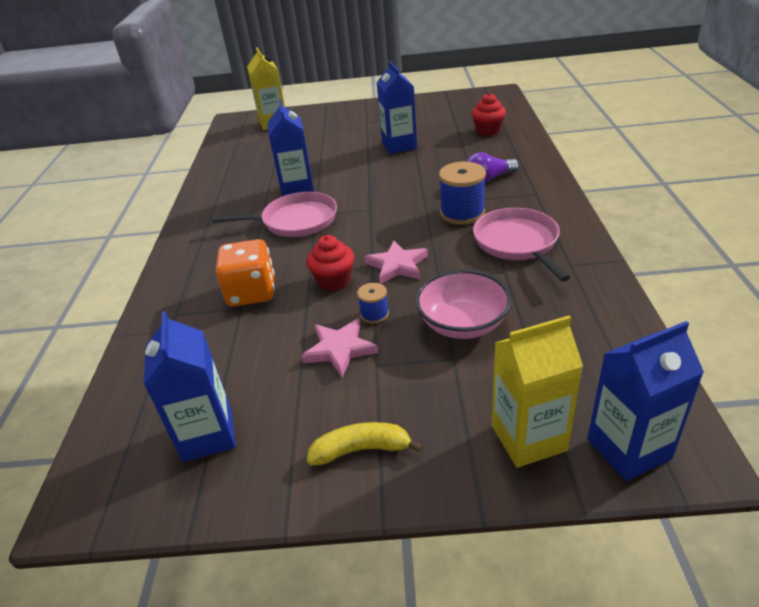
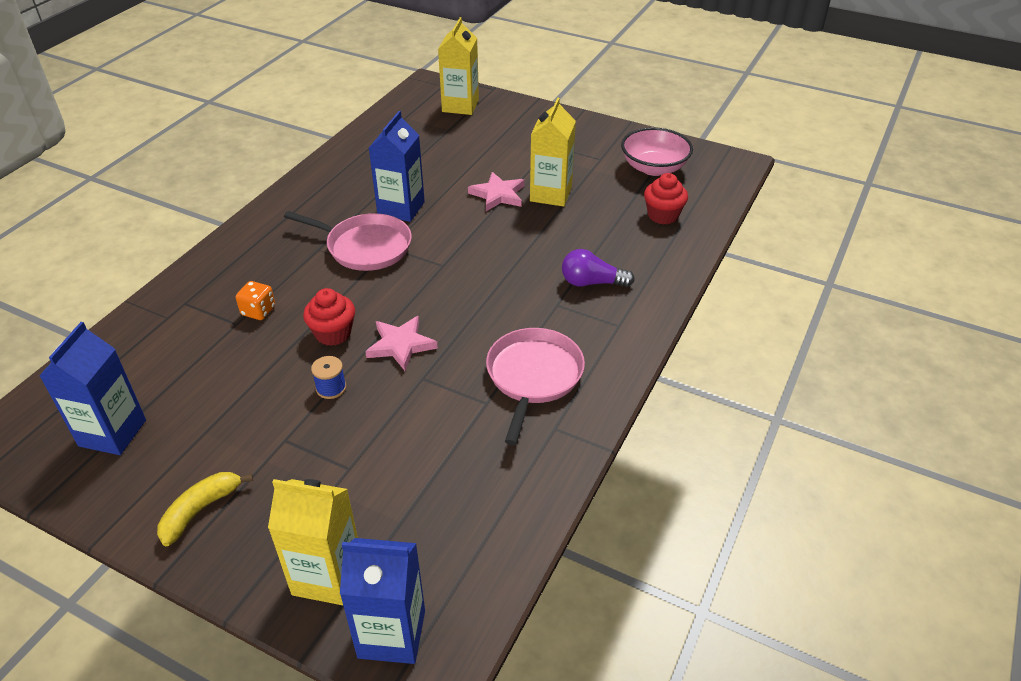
camera: 25 degrees right, 5 degrees up
orange dice [216,239,275,306] -> orange dice [236,281,275,320], size x0.55
pink star [301,319,378,377] -> pink star moved to [468,172,524,211]
yellow banana [307,422,423,465] -> yellow banana turned 75 degrees counterclockwise [157,472,253,546]
blue carton [376,61,417,154] -> yellow carton [530,98,576,207]
pink bowl [415,270,512,339] -> pink bowl moved to [621,127,693,176]
blue spool [439,162,486,225] -> none

